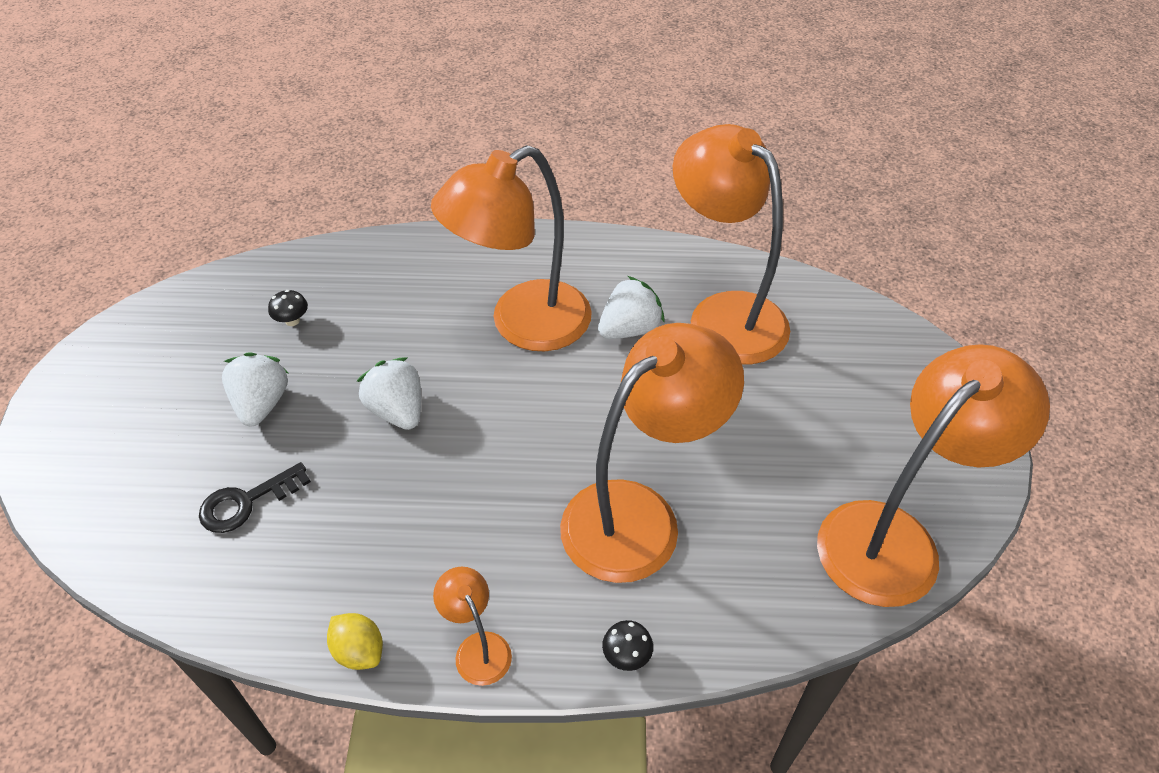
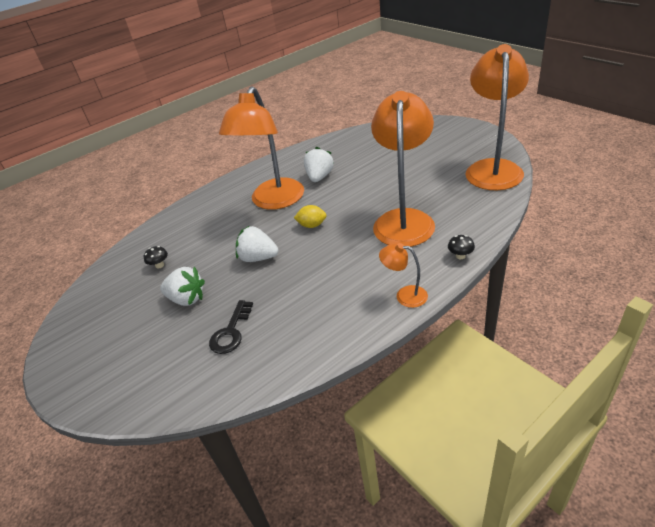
camera: 35 degrees left, 10 degrees down
white strawberry [222,352,288,426] -> white strawberry turned 150 degrees clockwise [160,267,205,306]
yellow lemon [327,613,383,670] -> yellow lemon moved to [294,205,327,228]
orange lamp [673,124,790,364] -> none

